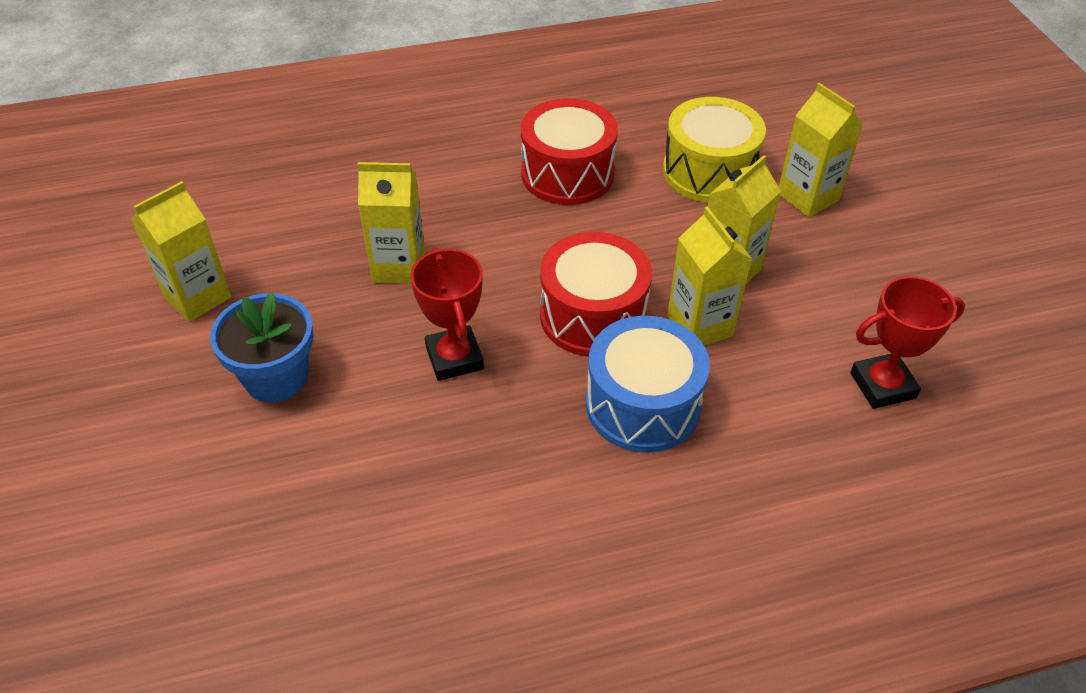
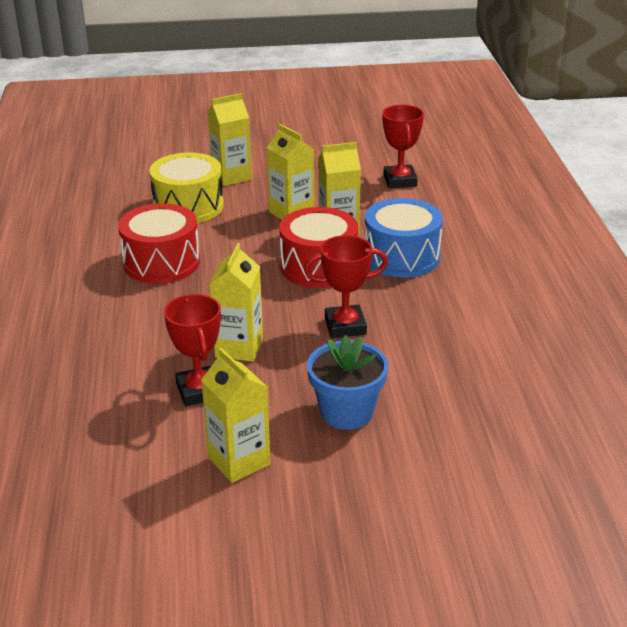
camera: 80 degrees left, 15 degrees down
none -> red trophy [164,294,221,406]

